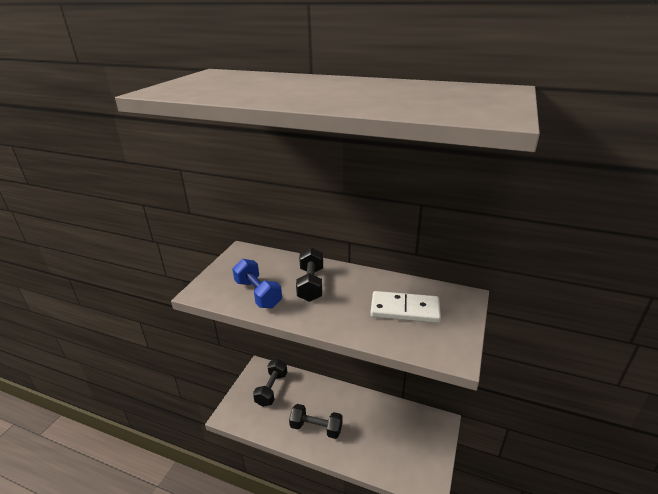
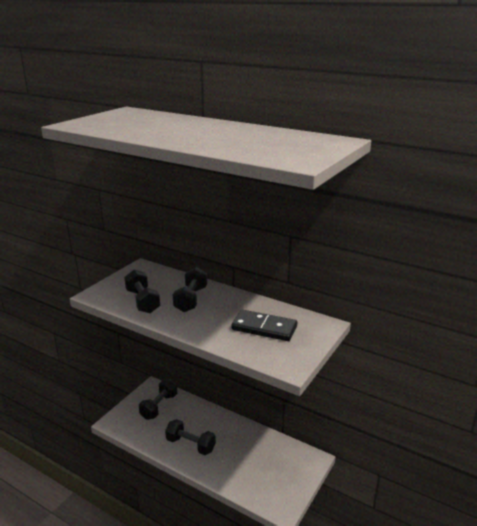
camera: 10 degrees right, 5 degrees down
blue dumbbell [232,259,282,308] -> black dumbbell [124,270,160,313]
white domino [371,291,441,323] -> black domino [231,310,297,341]

